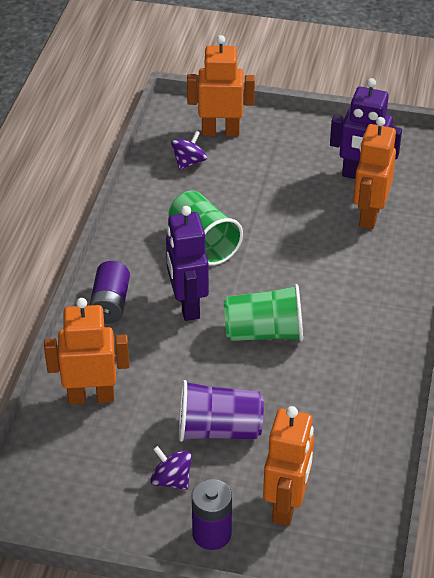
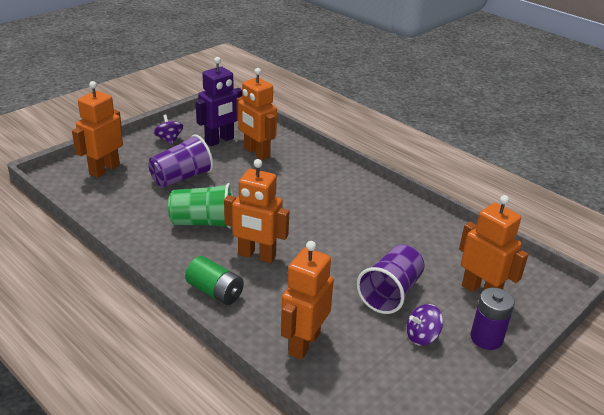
camera: 60 degrees left, 10 degrees down
purple battery [90,261,130,324] -> green battery [185,256,244,305]
purple robot [166,206,209,321] -> orange robot [224,159,289,263]
purple spinning top [171,131,207,170] -> purple spinning top moved to [153,114,183,145]
green cup [224,284,303,341] -> none
none -> purple cup [148,134,213,188]

